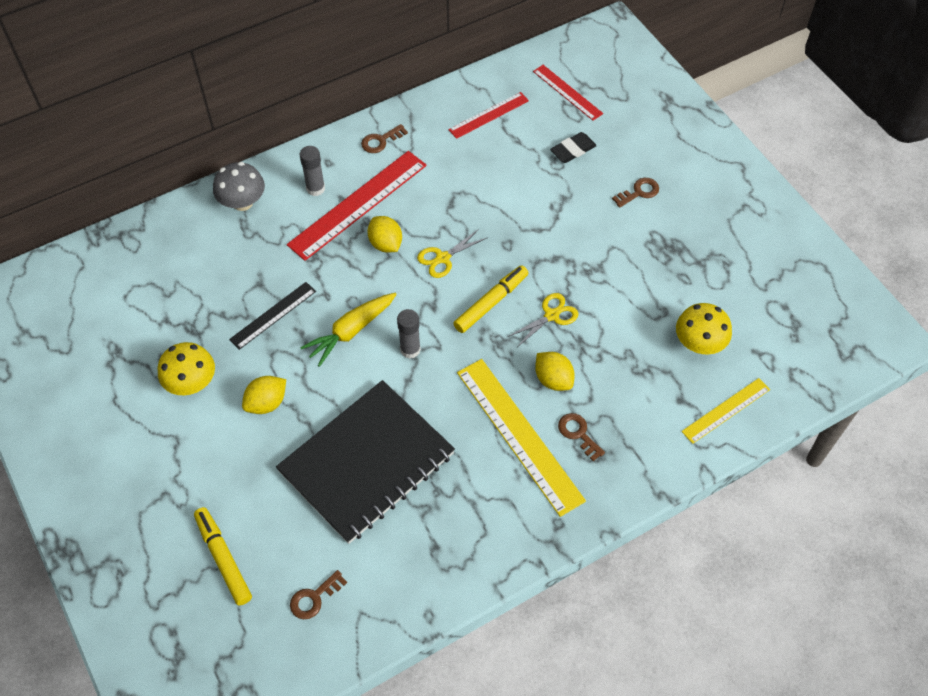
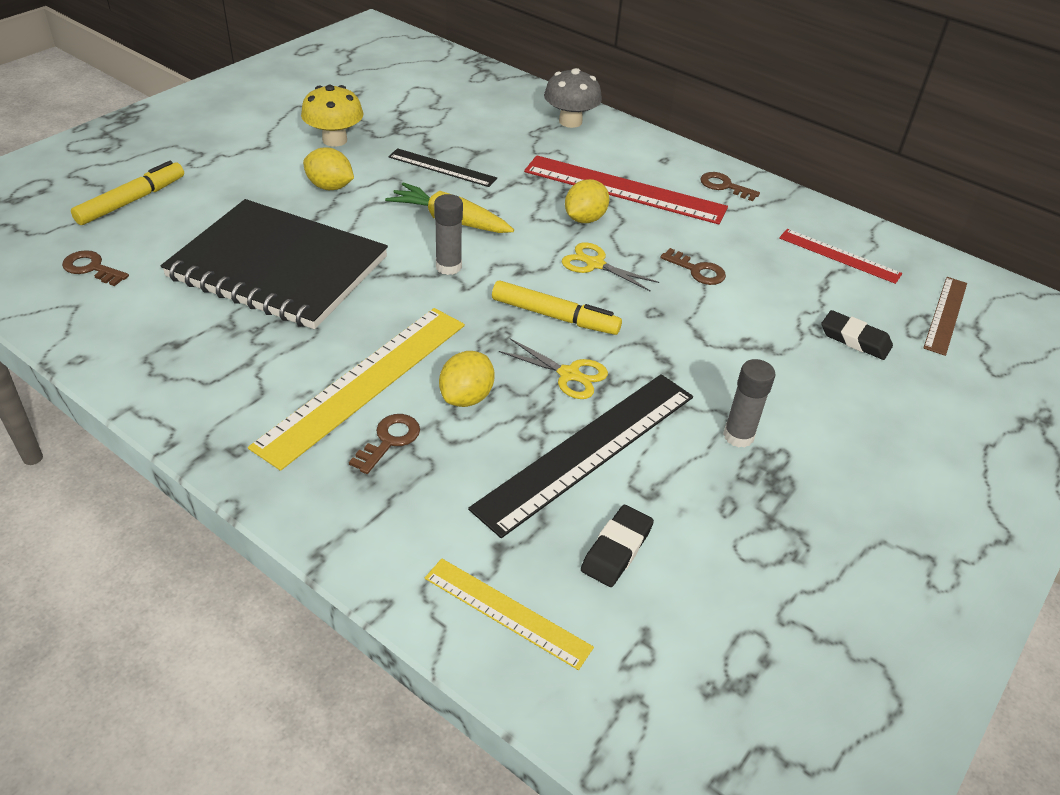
camera: 65 degrees right, 15 degrees down
grey glue stick [300,146,325,196] -> grey glue stick moved to [723,359,775,448]
red ruler [533,65,603,121] -> brown ruler [924,277,967,356]
brown key [612,178,659,208] -> brown key moved to [660,248,726,285]
yellow mushroom [676,303,732,354] -> black eraser [581,505,654,587]
none -> black ruler [468,374,693,538]

